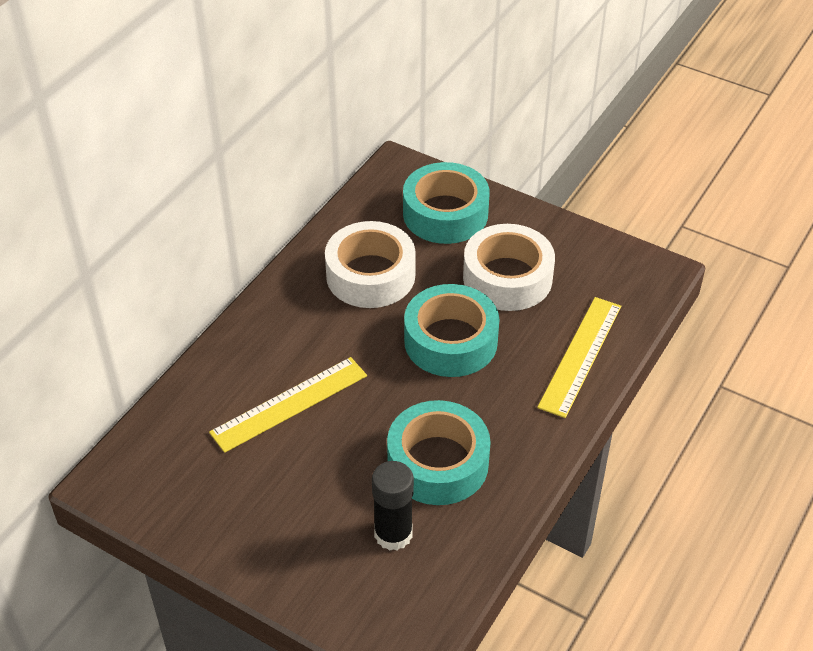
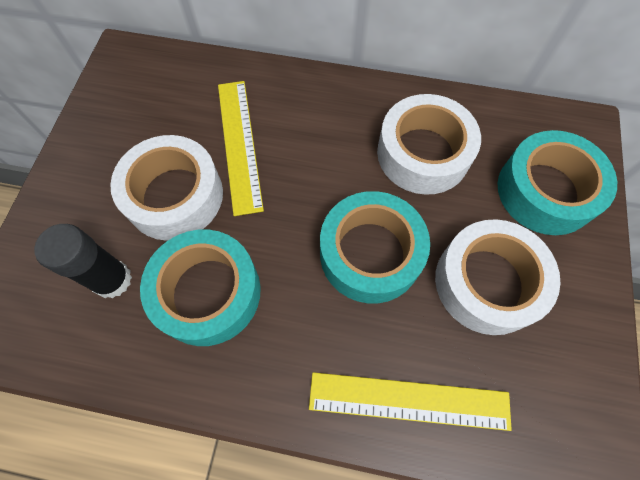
camera: 70 degrees right, 20 degrees up
yellow ruler [209,357,367,453] -> yellow ruler turned 45 degrees clockwise [218,81,264,216]
none -> white tape [110,135,223,241]

